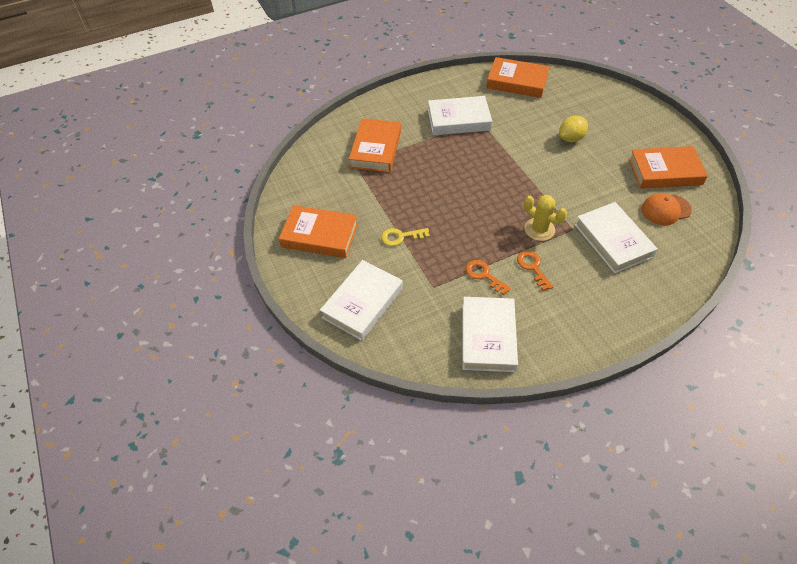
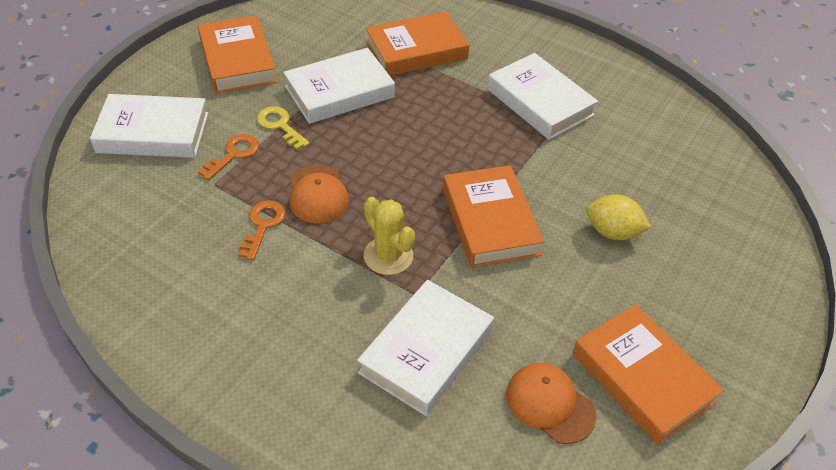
camera: 55 degrees right, 5 degrees down
white book [462,297,518,372] -> white book moved to [283,48,395,124]
orange book [486,57,550,98] -> orange book moved to [443,165,544,268]
orange key [517,251,553,291] -> orange key moved to [197,134,259,180]
yellow cactus [524,195,567,241] -> yellow cactus turned 45 degrees counterclockwise [364,197,415,275]
none -> orange cap [290,165,349,224]

